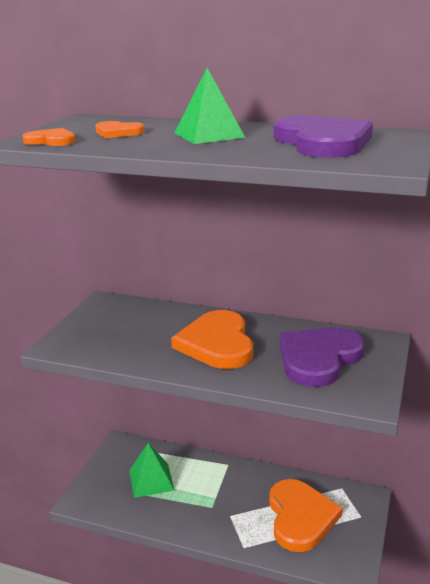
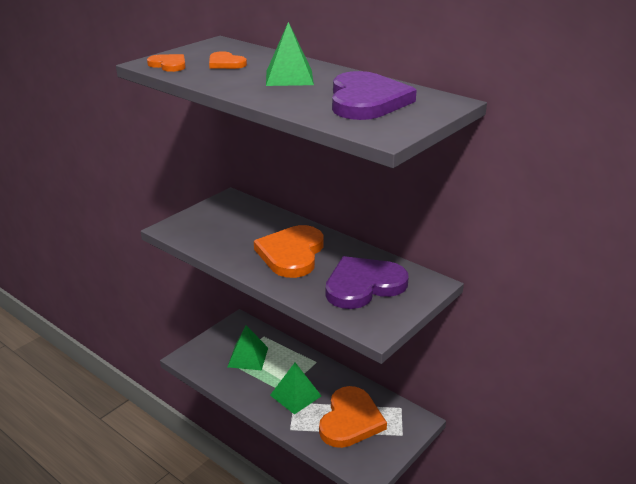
camera: 20 degrees right, 5 degrees up
none -> green pyramid [270,363,321,415]

